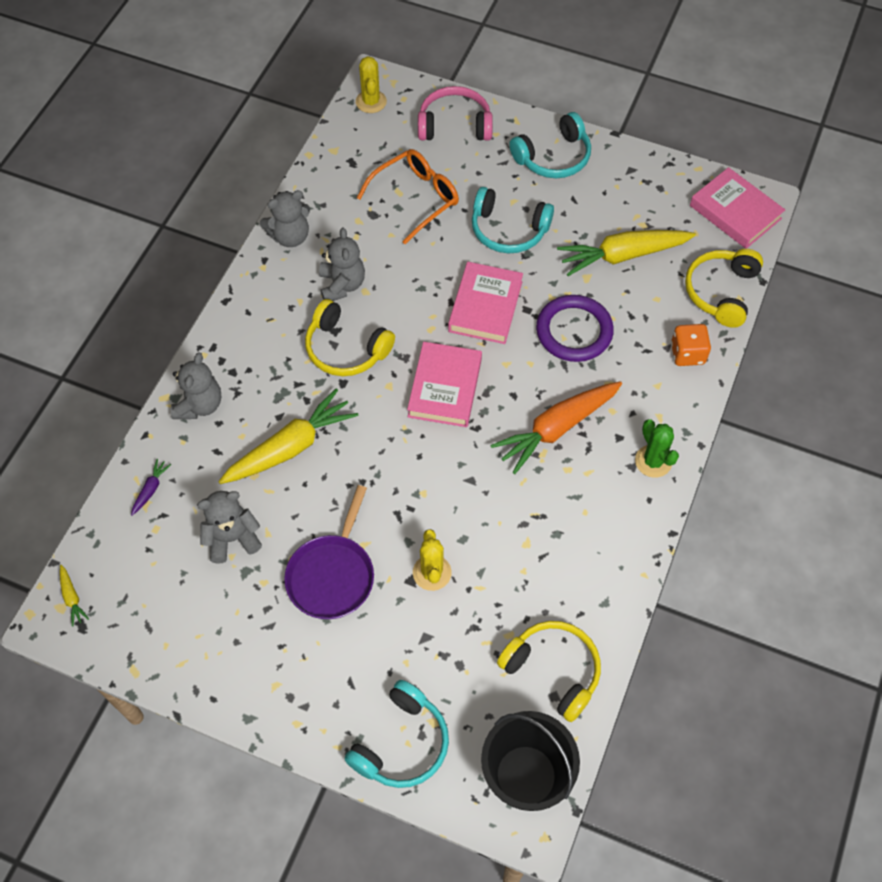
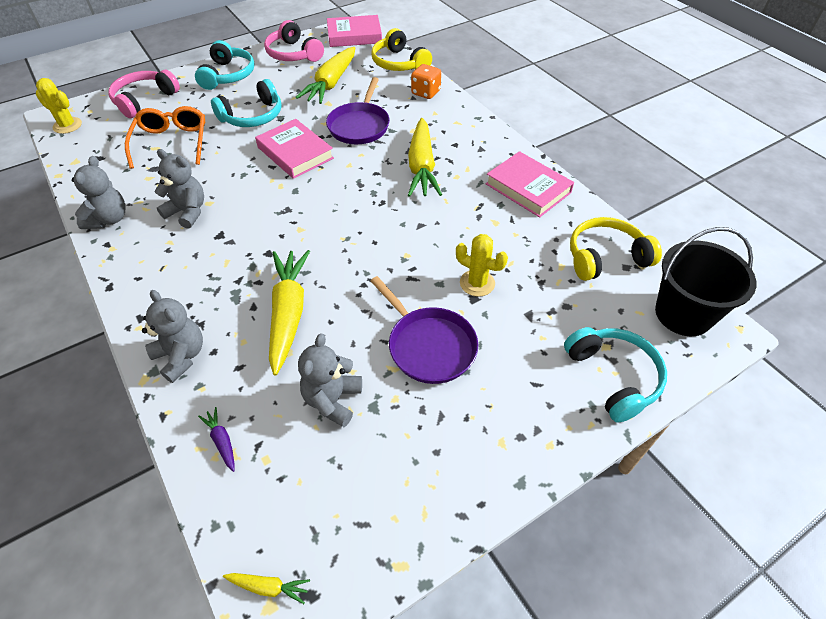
camera: 55 degrees left, 10 degrees down
yellow headphones [305,299,395,376] -> none
pink book [407,342,482,427] -> pink book moved to [486,151,574,218]
orange carrot [490,381,622,474] -> yellow carrot [408,118,442,197]
purple ring [536,295,614,362] -> purple pan [326,77,390,144]
green cactus [635,419,679,478] -> none
none -> pink headphones [264,20,324,62]

